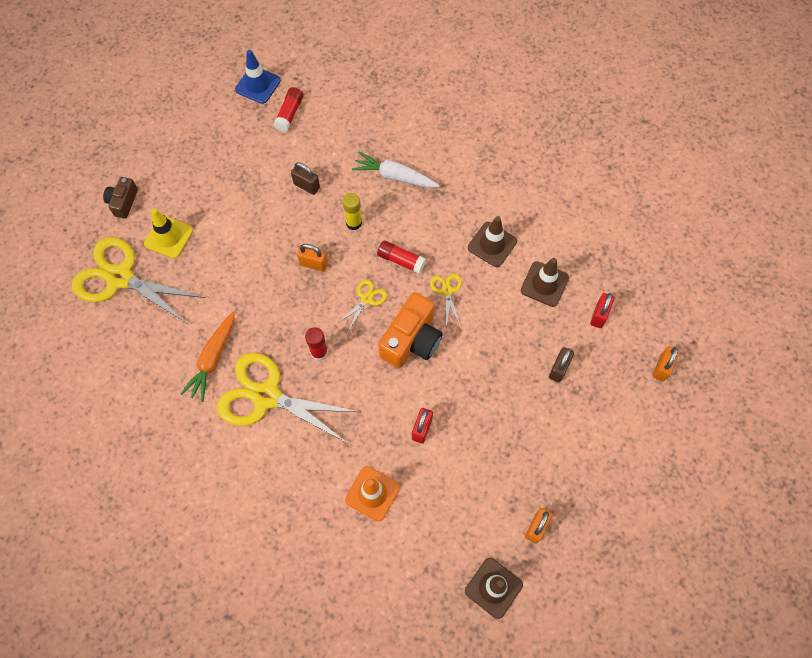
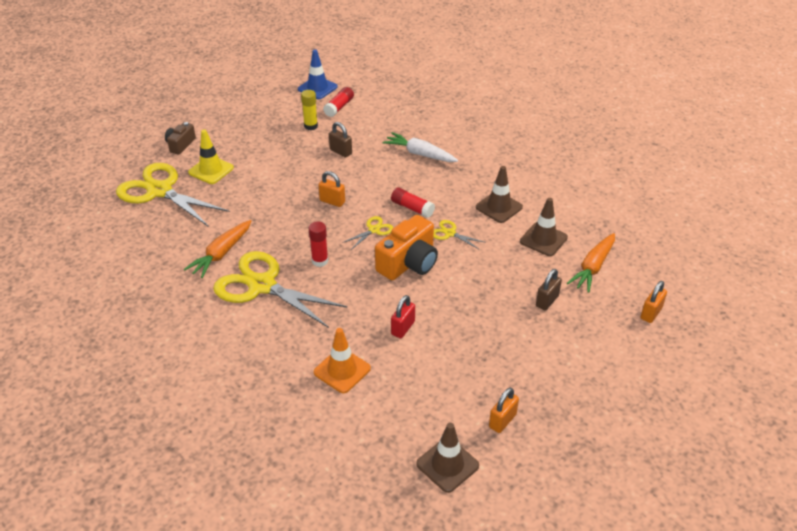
camera: 10 degrees right, 25 degrees down
yellow glue stick [342,193,362,230] -> yellow glue stick moved to [301,90,318,130]
yellow scissors [430,274,462,327] -> yellow scissors turned 60 degrees counterclockwise [434,220,486,250]
red padlock [590,293,614,328] -> orange carrot [567,233,615,293]

